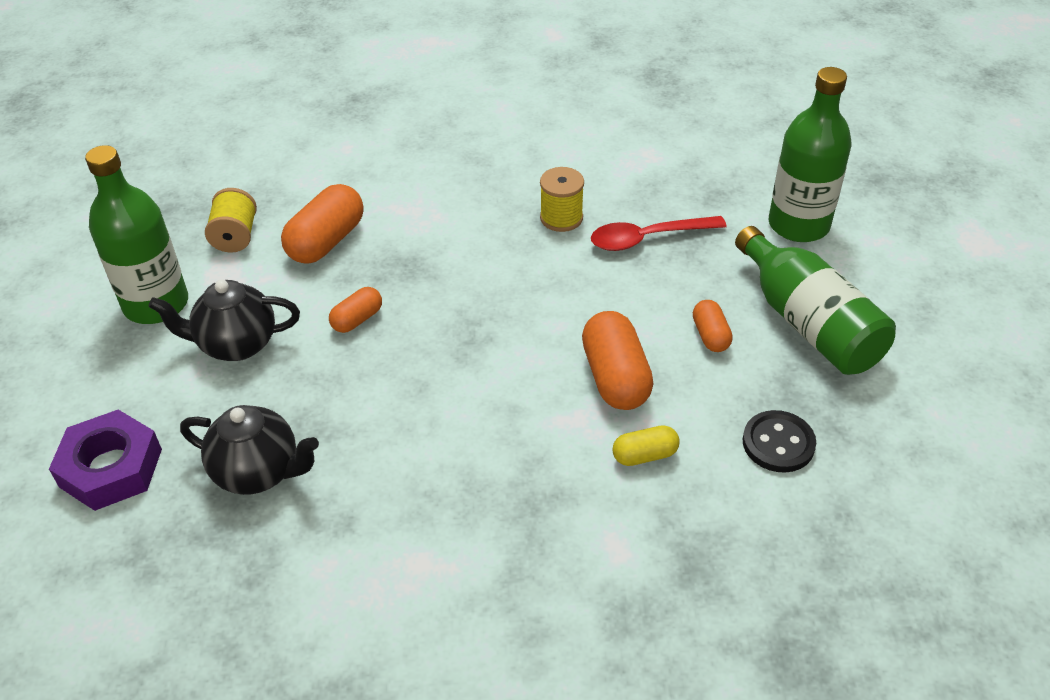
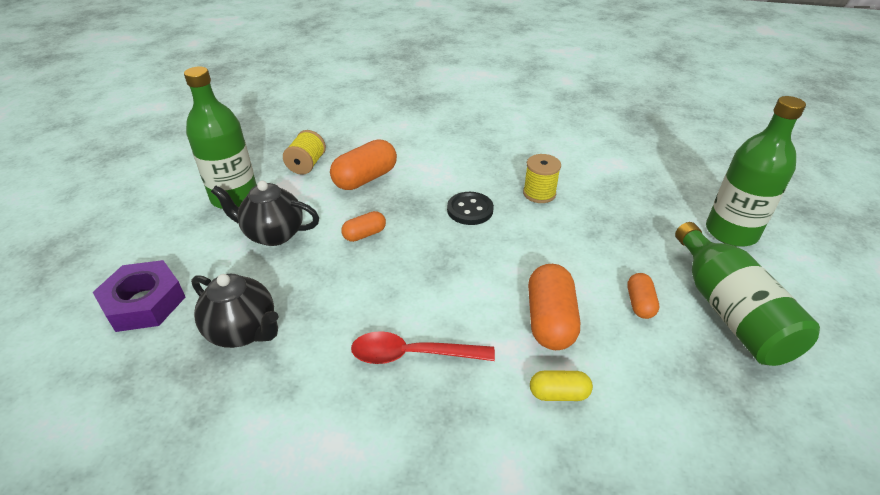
camera: 15 degrees right, 5 degrees down
red spoon [591,216,727,251] -> red spoon moved to [351,331,495,364]
black button [743,410,816,473] -> black button moved to [447,192,494,225]

